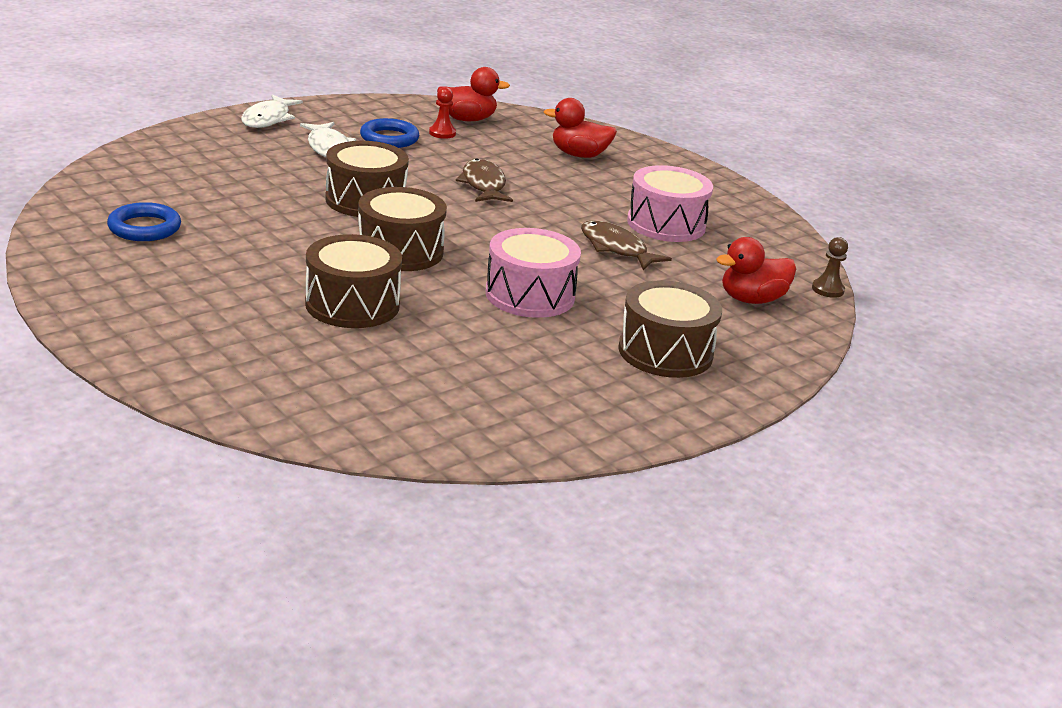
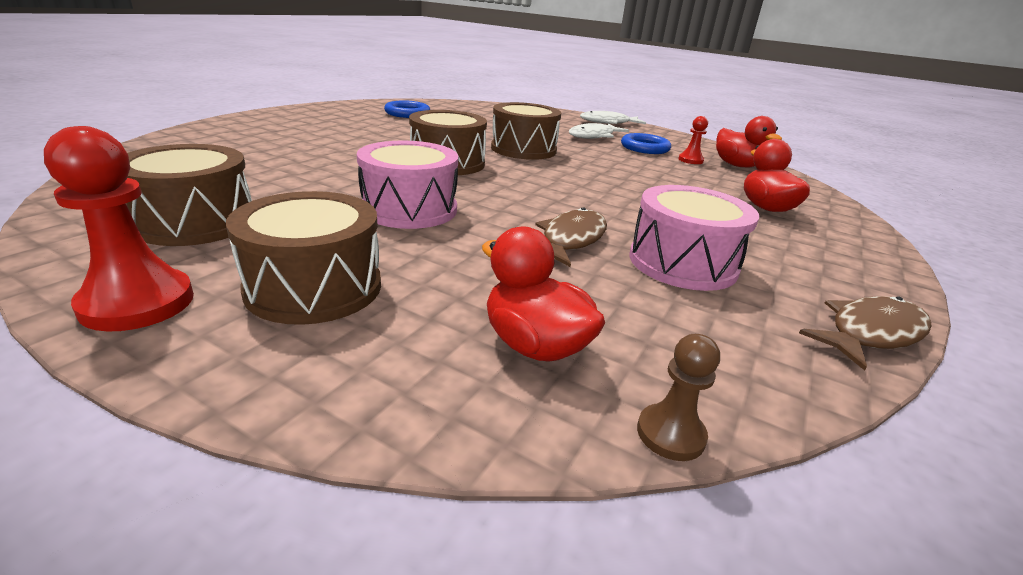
camera: 70 degrees right, 0 degrees up
brown drum [305,234,402,328] -> brown drum moved to [126,144,252,246]
brown fish [456,158,513,202] -> brown fish moved to [799,296,931,371]
none -> red pawn [44,126,194,332]

